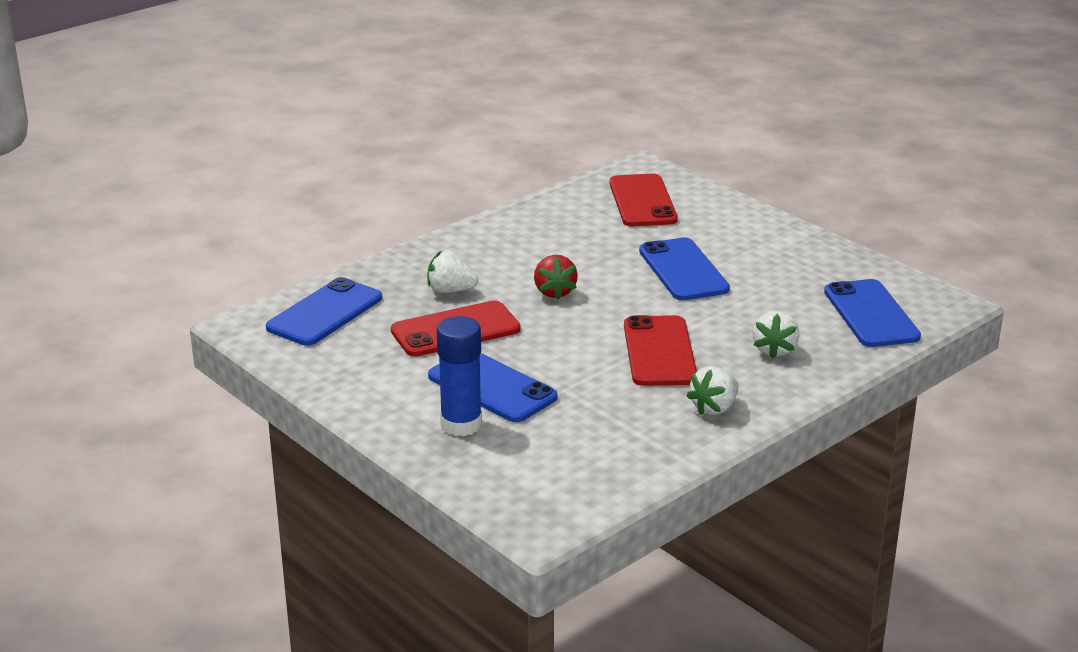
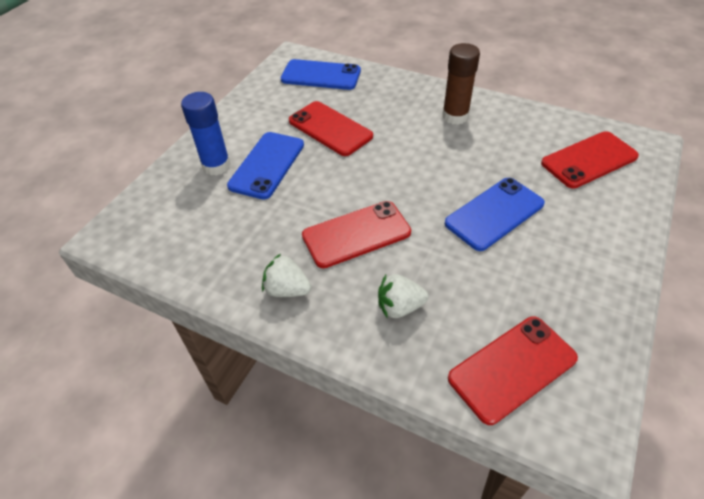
camera: 70 degrees right, 20 degrees up
white strawberry [427,251,478,293] -> none
red strawberry [534,255,578,300] -> none
blue phone [824,279,921,347] -> red phone [448,316,578,425]
none -> brown glue stick [442,43,480,125]

